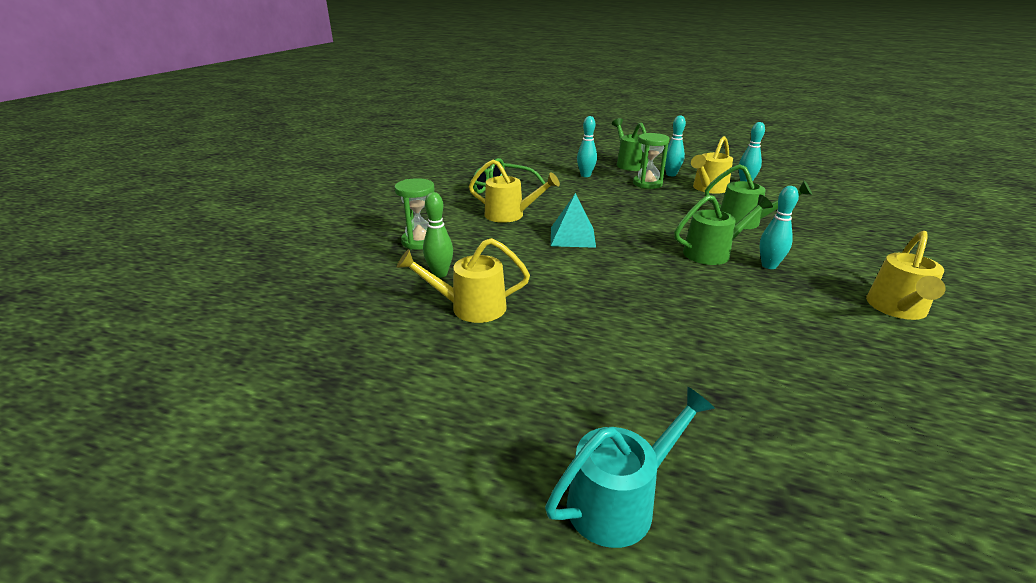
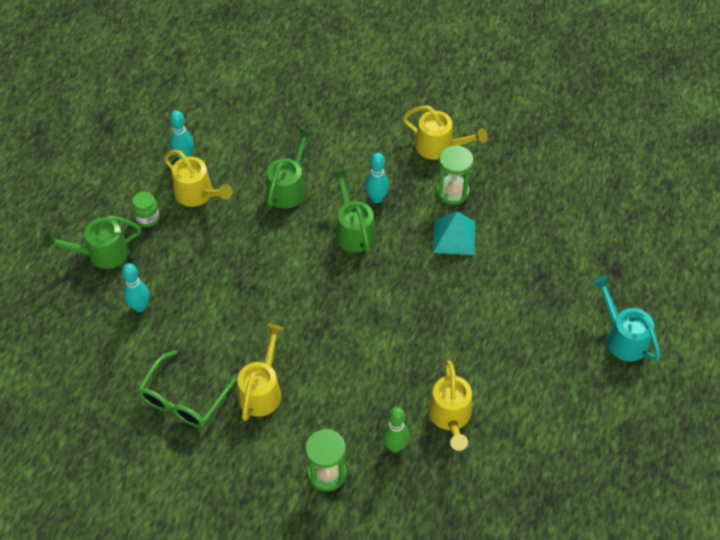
camera: 90 degrees left, 25 degrees up
turquoise pyramid [551,193,596,248] -> turquoise pyramid moved to [433,211,475,255]
green hourglass [633,133,670,189] -> green hourglass moved to [436,145,474,205]
turquoise bowling pin [665,115,686,176] -> green jar [132,192,160,227]

